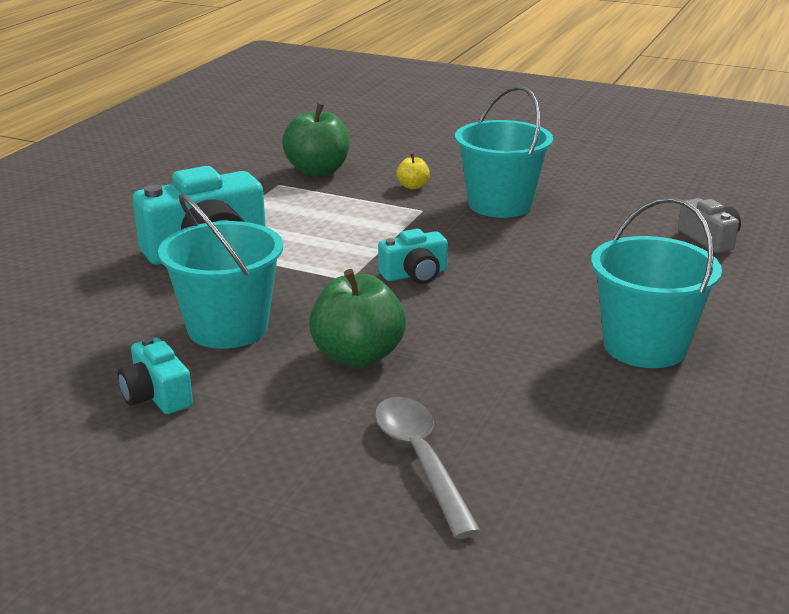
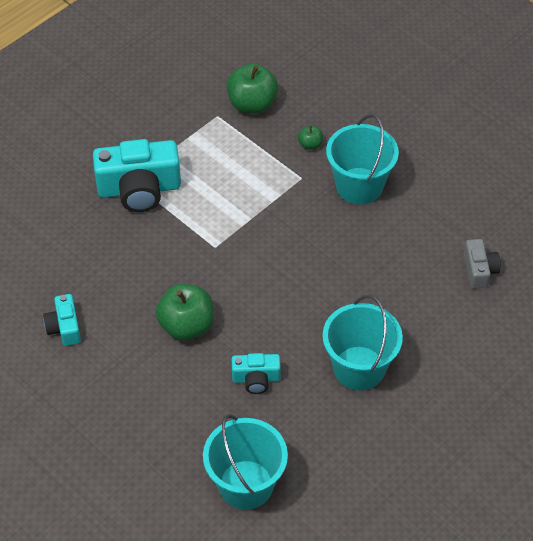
camera: 20 degrees right, 25 degrees up
turquoise bucket [158,194,283,349] -> turquoise bucket moved to [203,414,288,510]
grey spoon [375,397,481,539] -> none
turquoise camera [378,229,448,284] -> turquoise camera moved to [232,353,281,394]
yellow apple [396,153,430,189] -> green apple [298,125,323,150]

